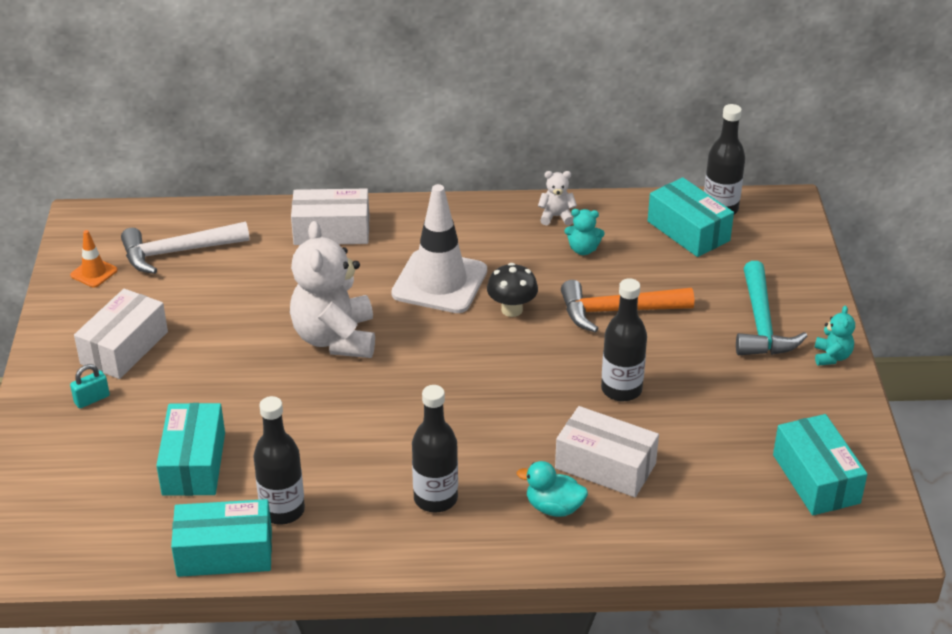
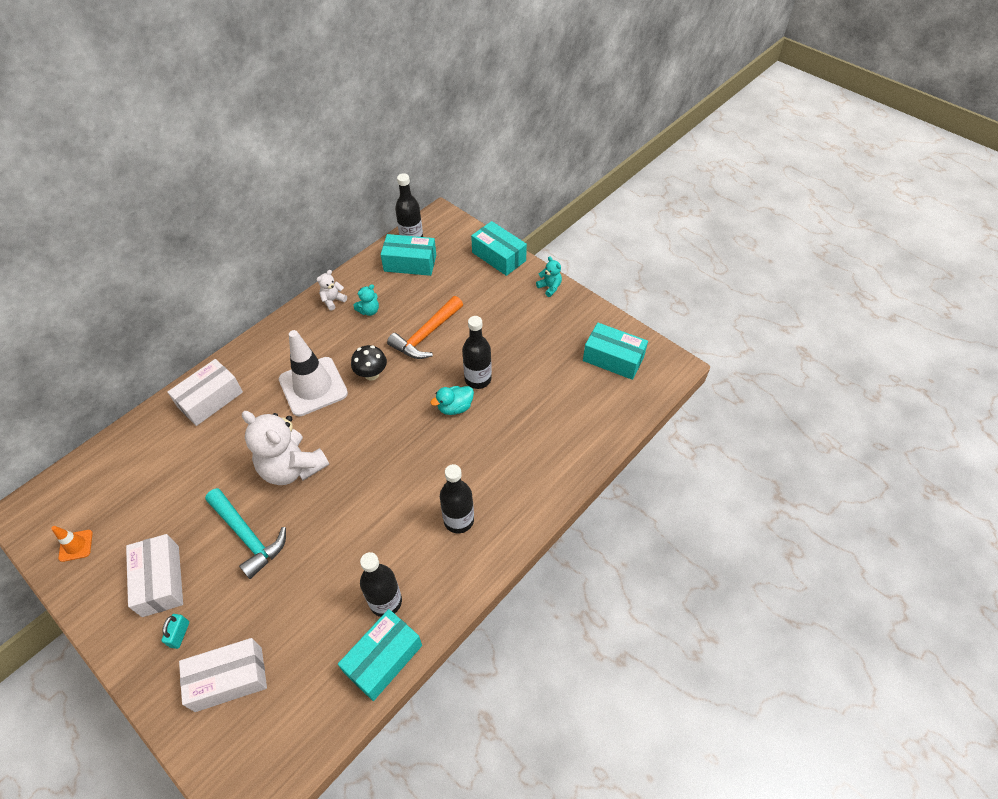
camera: 45 degrees left, 15 degrees up
white hammer [121,222,250,274] -> none
turquoise box [156,403,225,496] -> turquoise box moved to [471,221,527,276]
turquoise duck [516,461,588,517] -> turquoise duck moved to [430,386,474,415]
white box [555,406,659,497] -> white box moved to [179,638,267,712]
turquoise hammer [736,261,807,355] -> turquoise hammer moved to [205,488,286,579]

